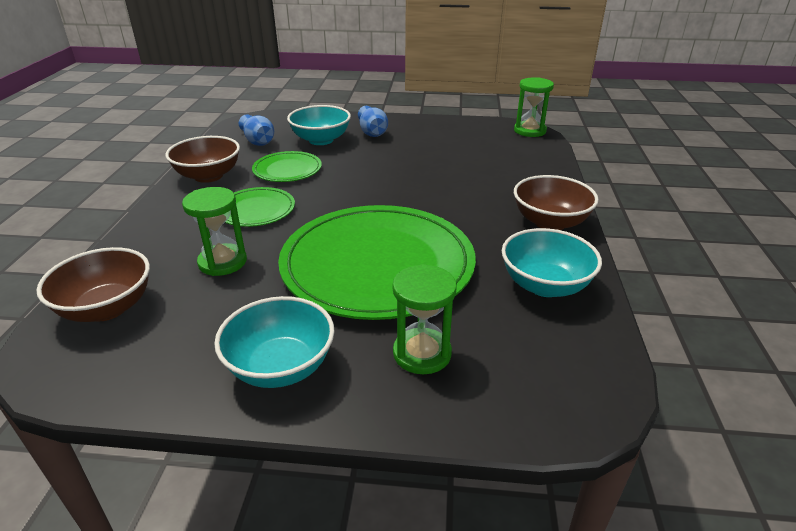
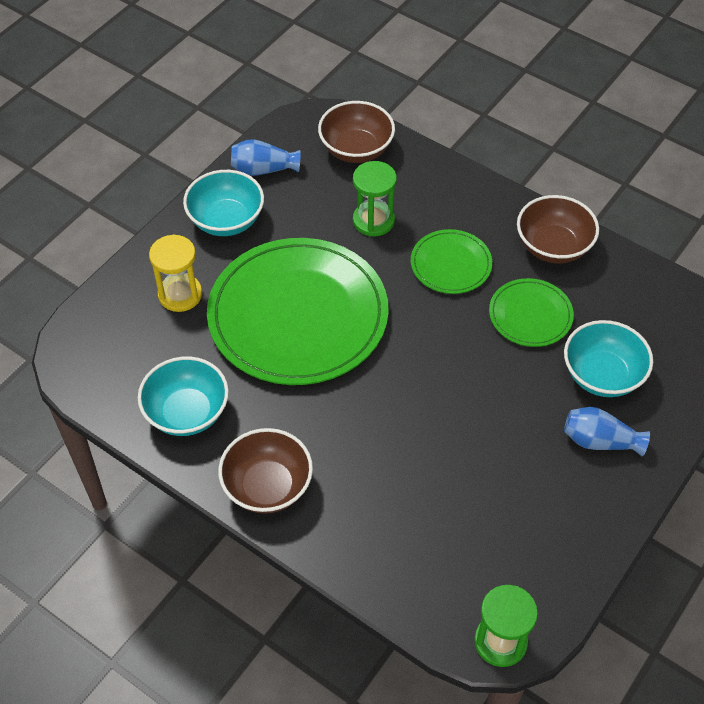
camera: 120 degrees right, 20 degrees up
blue vase [239,114,274,146] -> blue vase moved to [231,139,301,176]
green hourglass [393,264,457,374] -> yellow hourglass [149,234,202,312]

